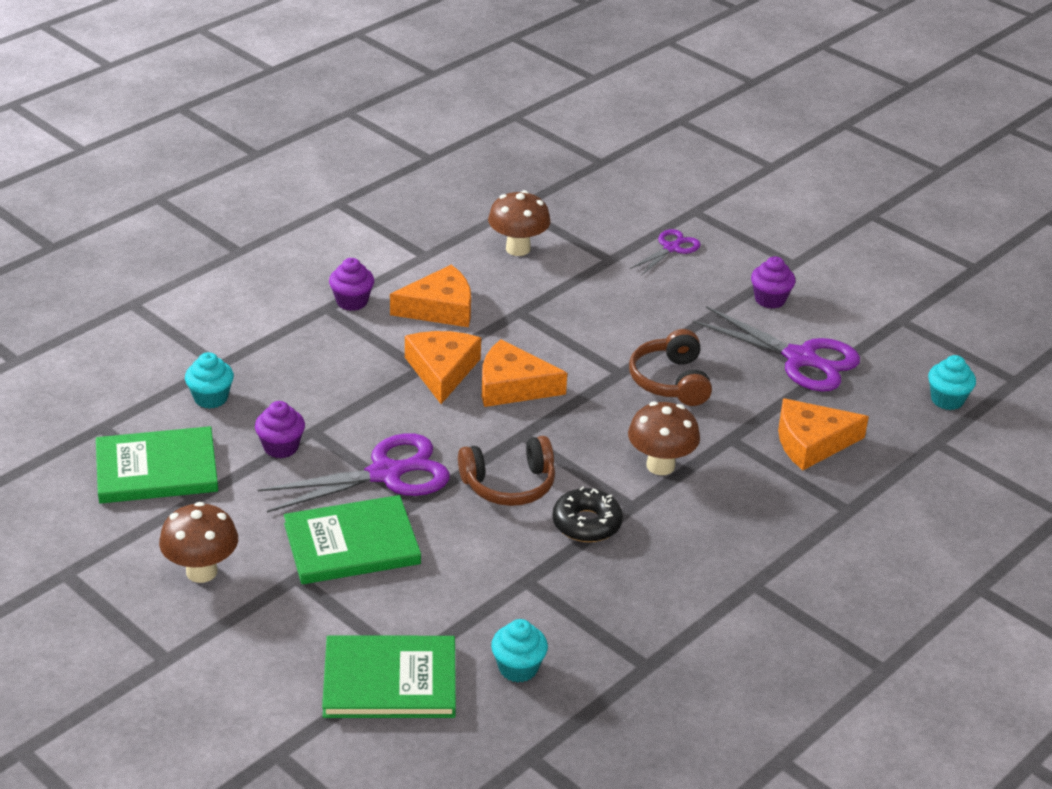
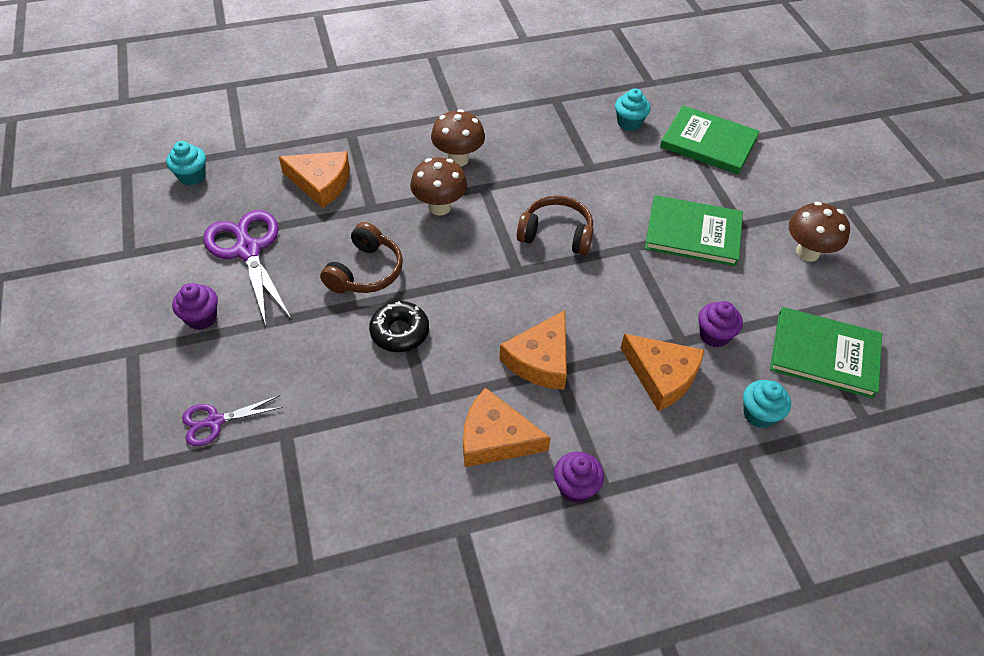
camera: 150 degrees left, 15 degrees up
purple scissors [258,433,450,513] -> none
orange cheese [482,339,567,407] -> orange cheese moved to [621,334,704,411]
brown mushroom [488,190,551,256] -> brown mushroom moved to [431,109,485,167]
black donut [552,486,623,542] -> black donut moved to [369,301,429,352]

